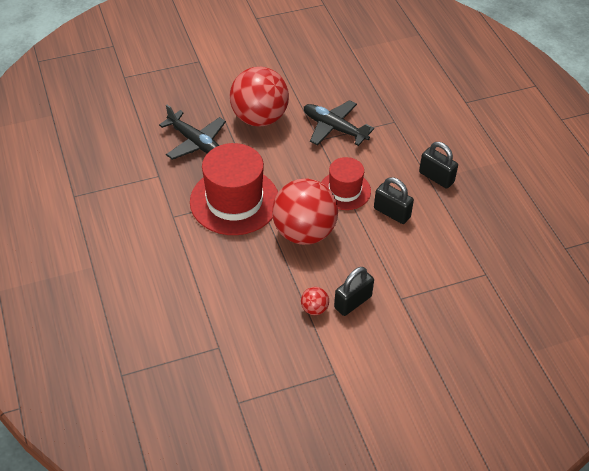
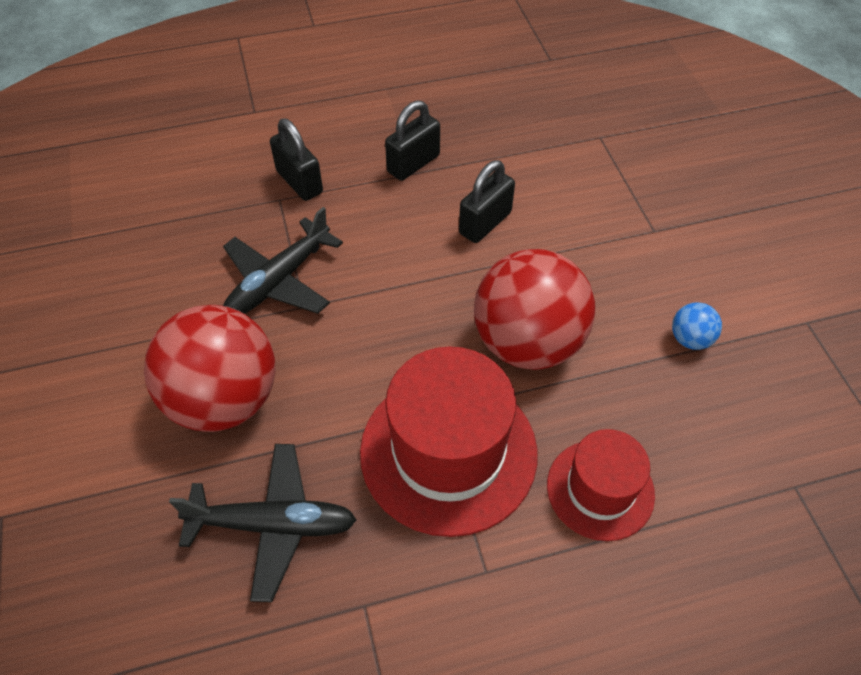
camera: 85 degrees left, 5 degrees up
black plane [159,105,226,160] -> black plane turned 45 degrees clockwise [169,444,356,602]
red ball [301,287,329,315] -> blue ball [672,302,722,350]
red hat [321,157,371,210] -> red hat moved to [547,429,655,541]
black padlock [334,267,374,316] -> black padlock moved to [270,118,323,201]

